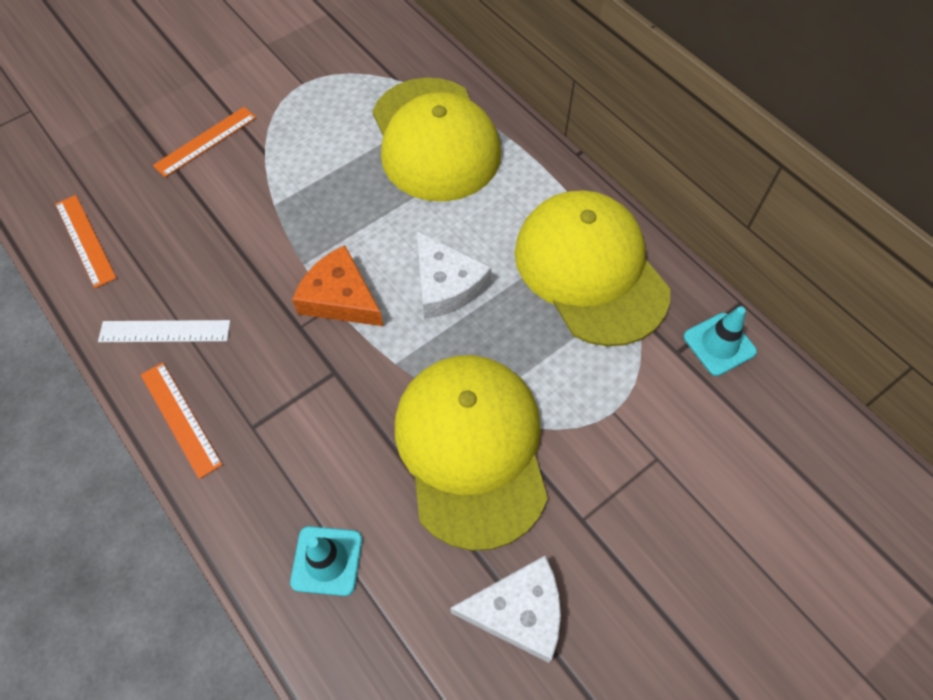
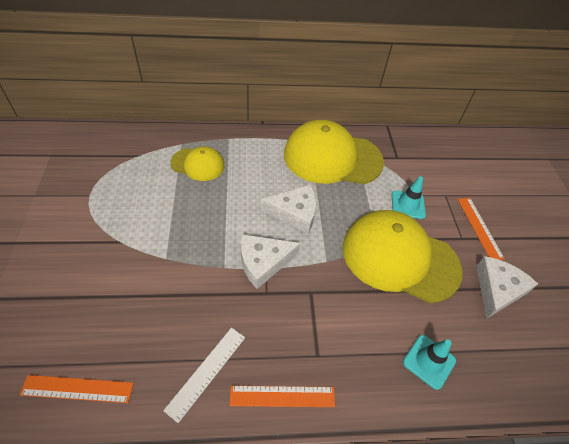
camera: 60 degrees left, 10 degrees down
orange ruler [153,107,256,177] -> orange ruler moved to [458,198,505,260]
orange cheese [292,245,383,326] -> white cheese [241,234,301,289]
yellow cap [372,78,501,202] -> yellow cap [170,146,224,181], size x0.52
turquoise traffic cone [684,306,757,376] -> turquoise traffic cone moved to [392,176,426,219]

